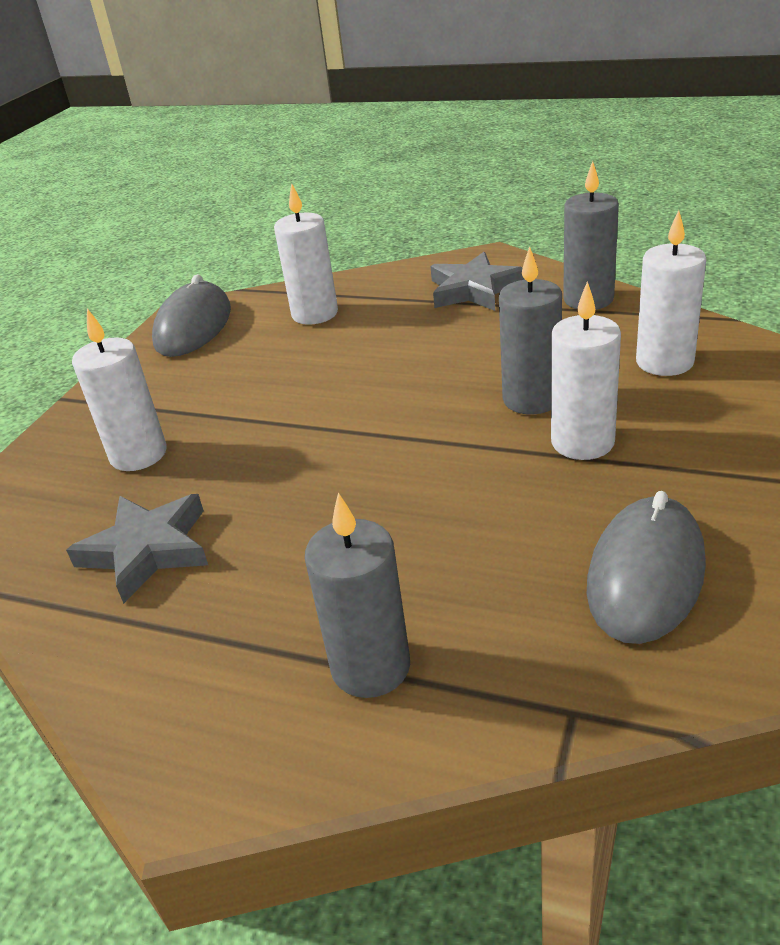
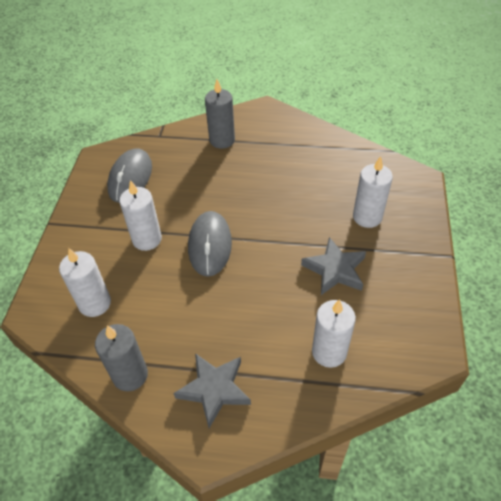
camera: 165 degrees right, 15 degrees up
grey star [66,494,208,604] -> grey star moved to [301,237,366,295]
grey mouse [152,274,231,357] -> grey mouse moved to [188,211,232,277]
grey candle [499,246,562,414] -> none

